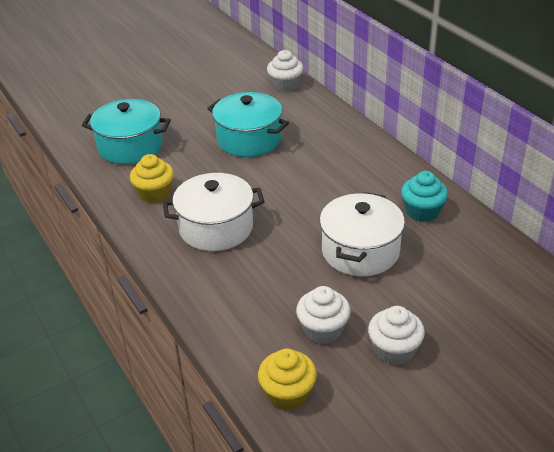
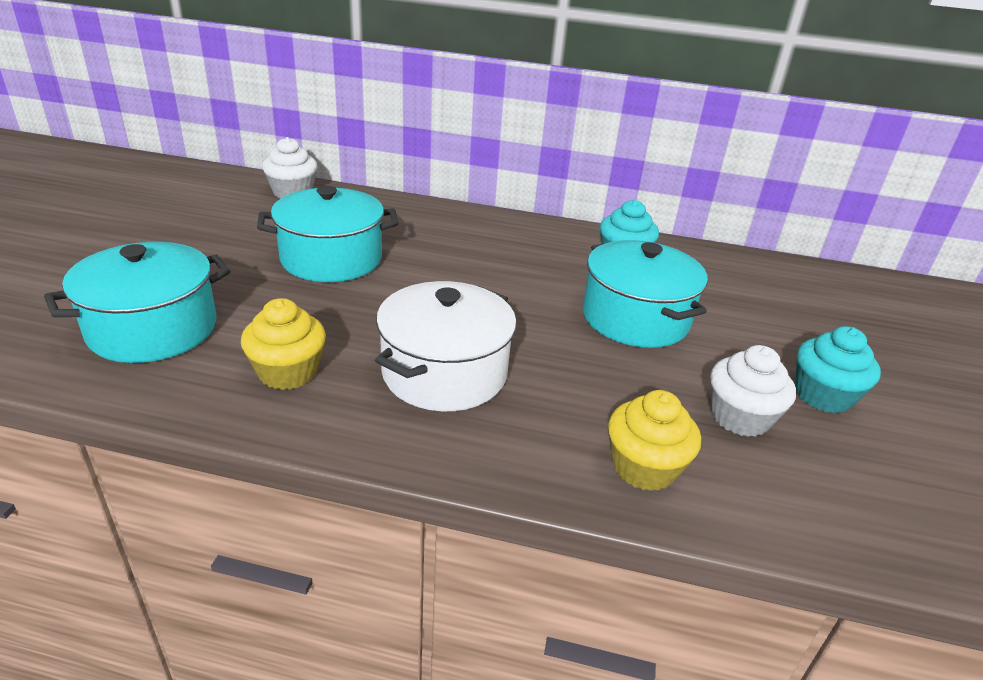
camera: 50 degrees left, 5 degrees down
yellow cupcake [258,349,317,411] -> yellow cupcake moved to [608,390,701,491]
white pot [320,192,405,276] -> turquoise pot [583,240,708,348]
white cupcake [368,306,425,365] -> turquoise cupcake [796,326,881,413]

